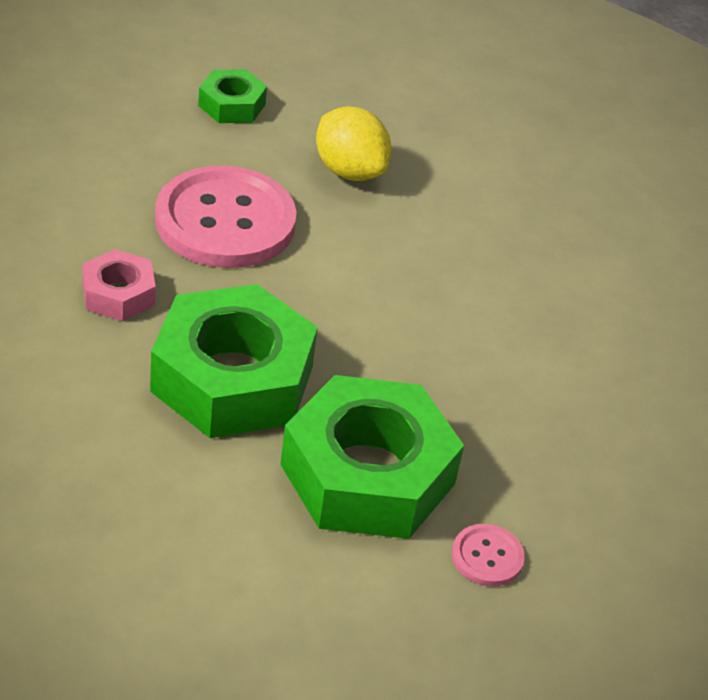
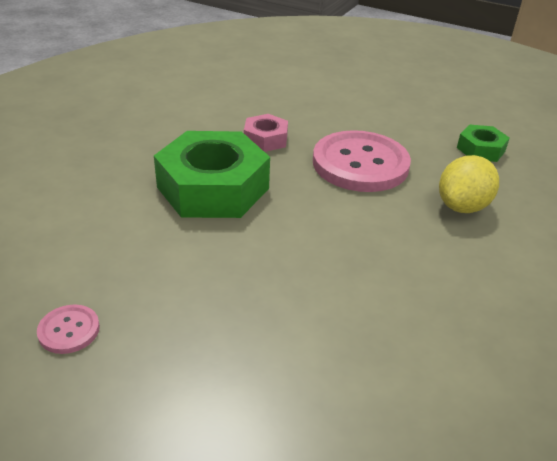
camera: 80 degrees right, 5 degrees down
green nut [280,375,464,539] -> none

